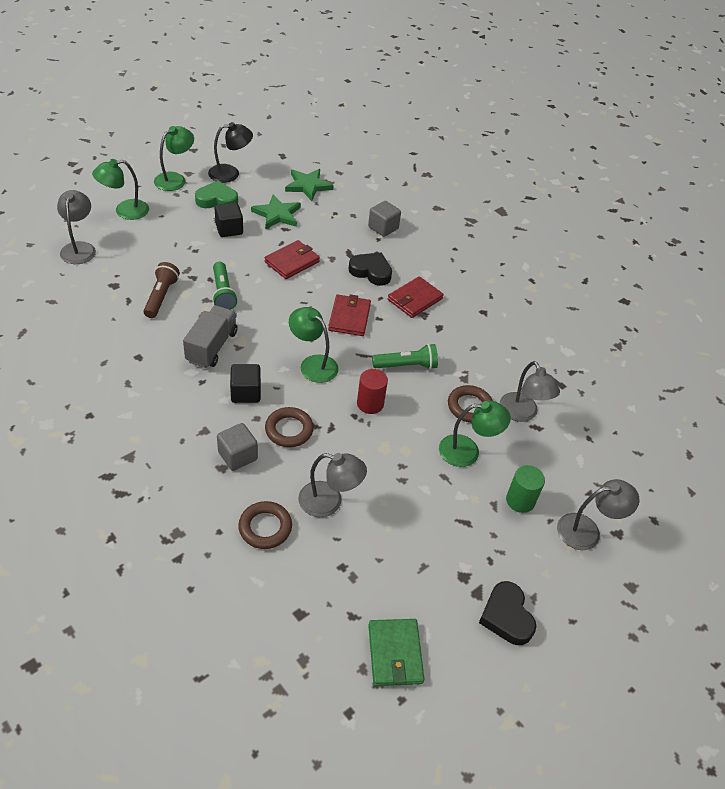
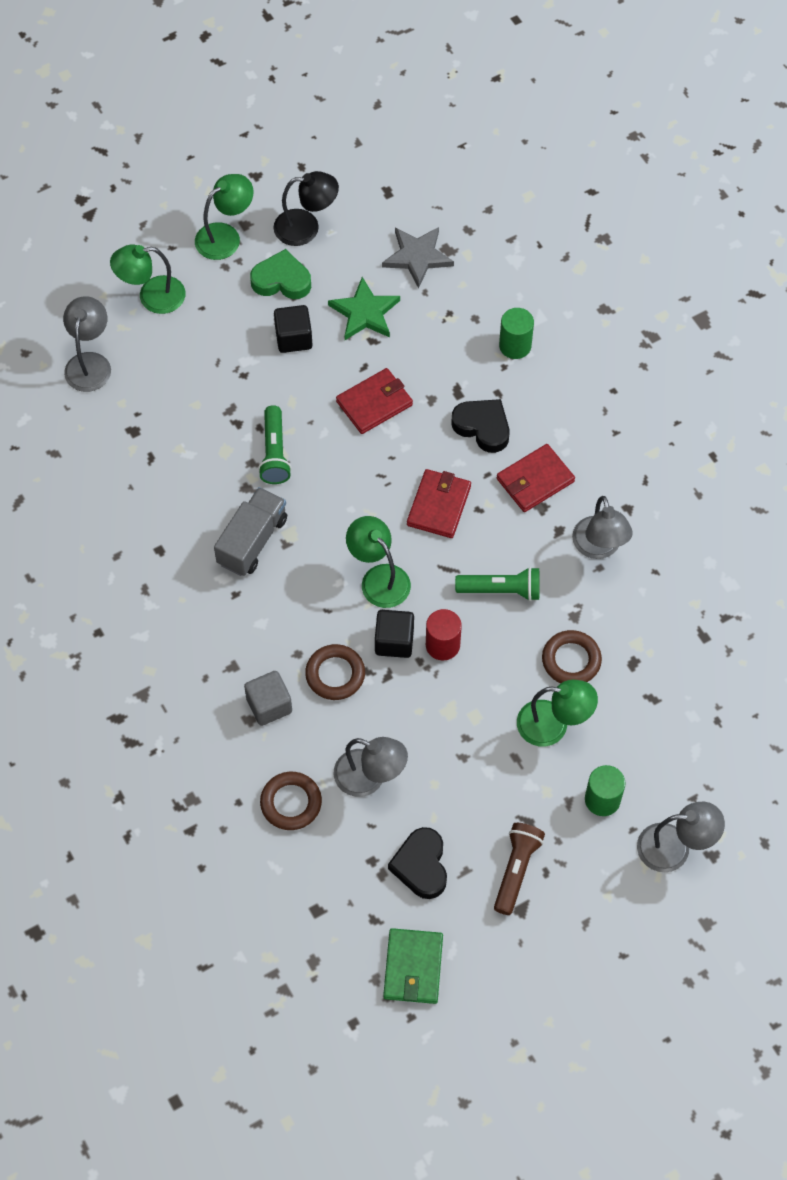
camera: 15 degrees right, 15 degrees up
brown flashlight [144,262,180,318] -> brown flashlight moved to [494,823,545,915]
black cube [230,364,261,403] -> black cube moved to [375,610,414,658]
green star [285,169,334,201] -> grey star [382,227,454,288]
grey cube [368,201,401,237] -> green cylinder [499,308,534,359]
black heart [479,581,536,645] -> black heart moved to [388,827,447,899]
grey lamp [500,361,560,422] -> grey lamp moved to [572,496,633,559]

